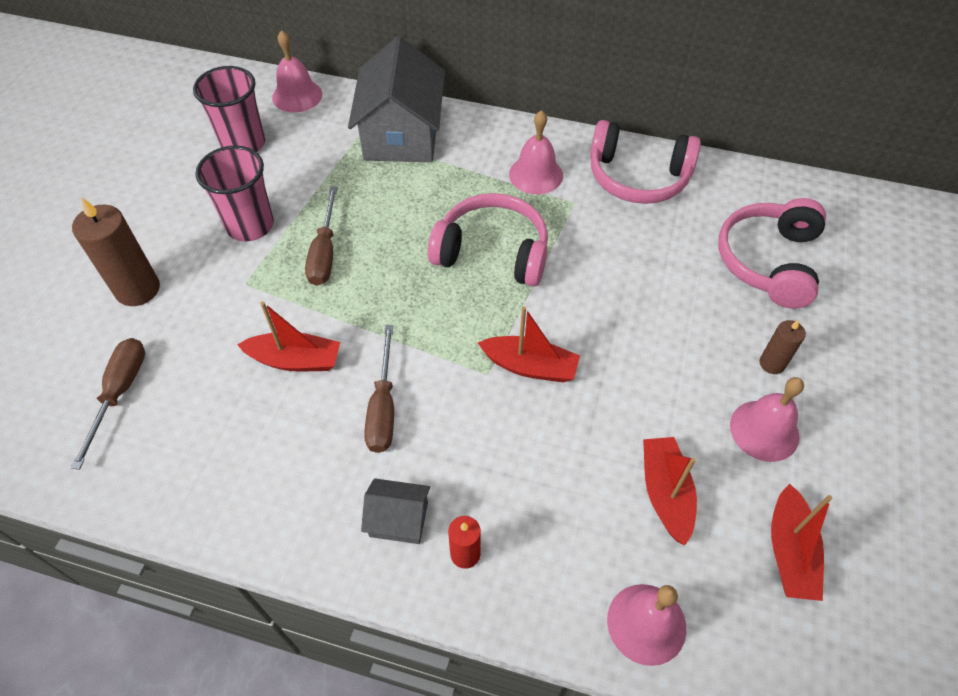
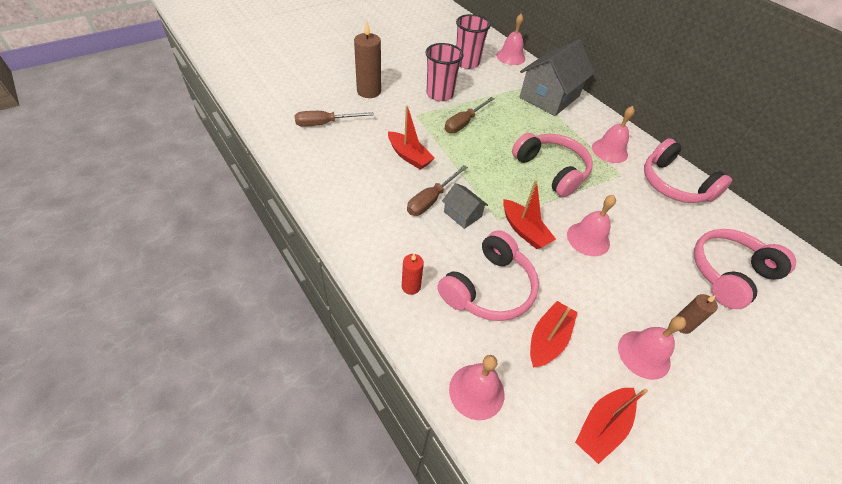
camera: 35 degrees right, 5 degrees down
brown screwdriver [71,338,145,470] -> brown screwdriver turned 150 degrees counterclockwise [294,111,374,127]
grey house [361,478,430,544] -> grey house moved to [442,183,488,229]
none -> pink headphones [437,230,539,321]
none -> pink bell [567,195,616,256]

